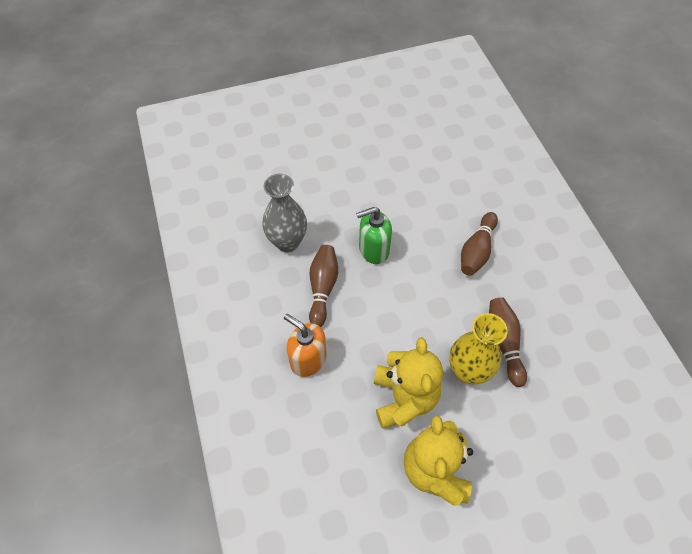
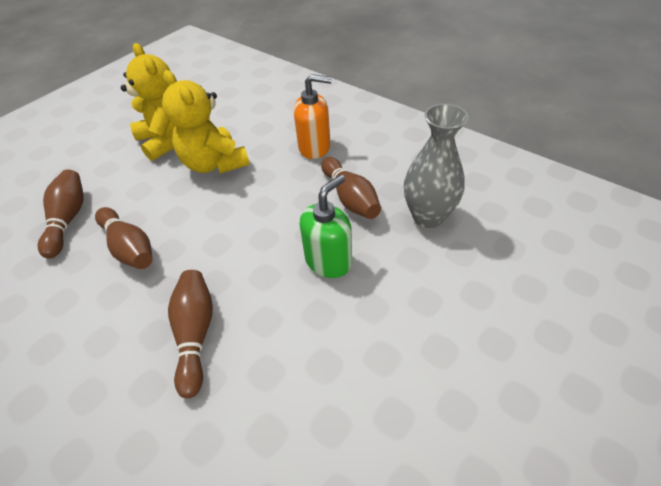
camera: 150 degrees right, 10 degrees down
yellow vase [449,313,508,385] -> none
none -> brown bowling pin [38,169,84,258]

